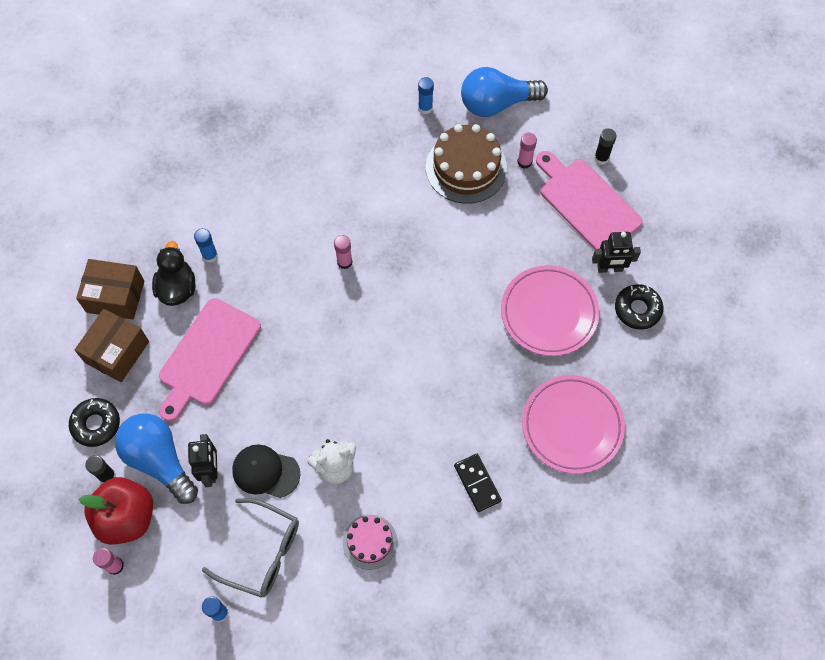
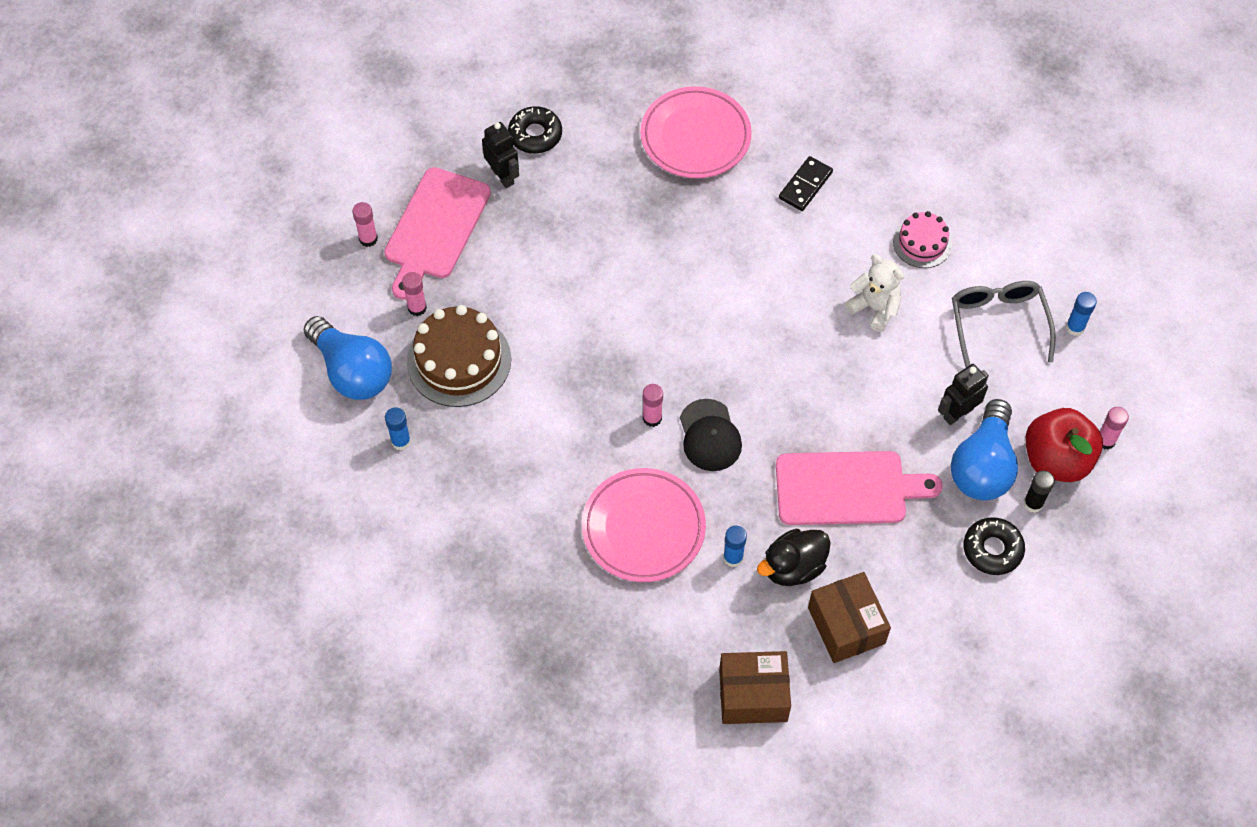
camera: 120 degrees left, 5 degrees down
brown box [75,309,149,382] -> brown box moved to [719,651,791,724]
black cap [232,444,300,498] -> black cap moved to [680,399,742,471]
pink plate [501,265,599,356] -> pink plate moved to [582,468,706,582]
black glue stick [594,128,617,165] -> pink glue stick [352,202,378,247]

